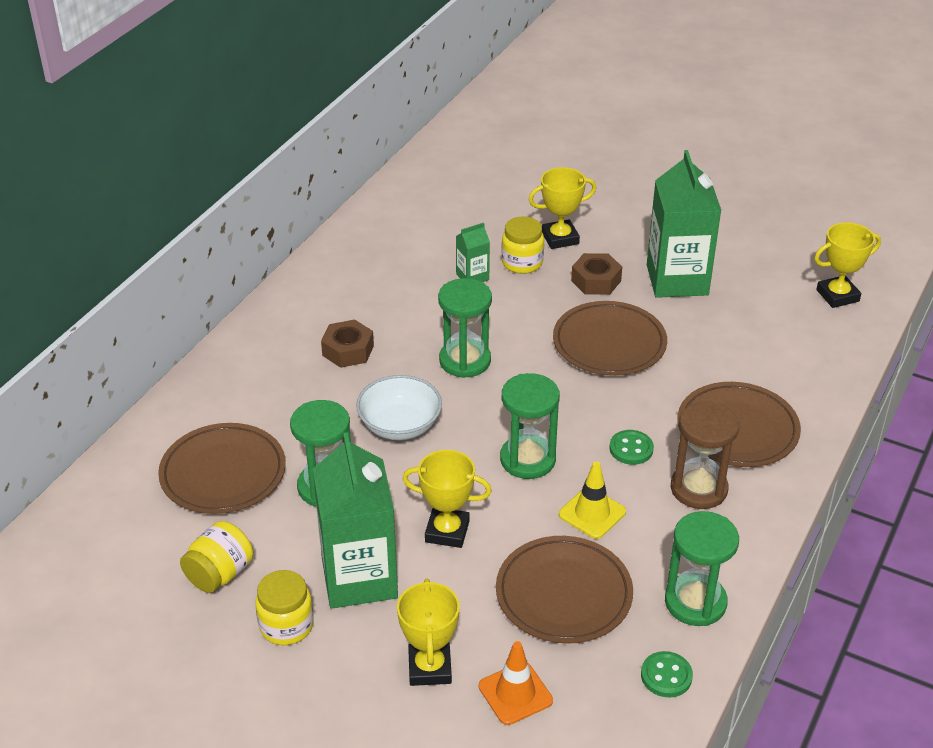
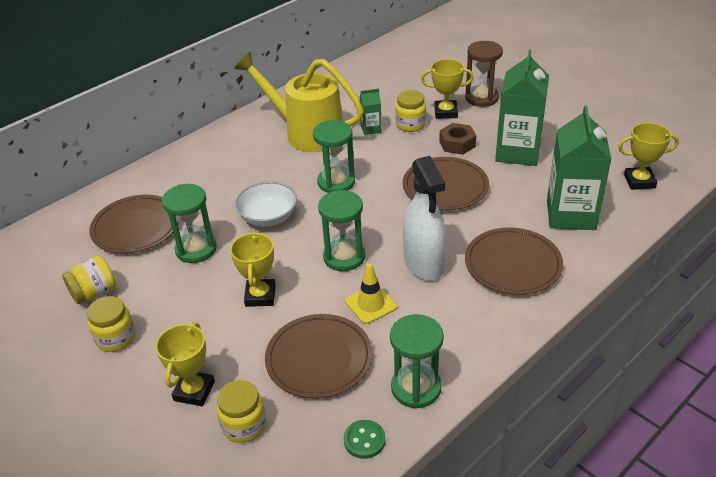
camera: 20 degrees right, 0 degrees up
green carton [313,432,398,609] -> green carton moved to [547,106,612,230]
brown nut [321,319,374,368] -> none
yellow trophy [403,450,492,548] -> yellow trophy turned 60 degrees clockwise [230,232,276,307]
orange traffic cone [479,641,553,725] -> yellow jar [217,380,266,443]
green button [609,430,654,465] -> white spray bottle [403,156,446,281]
brown hourglass [671,401,739,509] -> brown hourglass moved to [465,41,503,107]
none -> yellow watering can [234,52,364,152]

